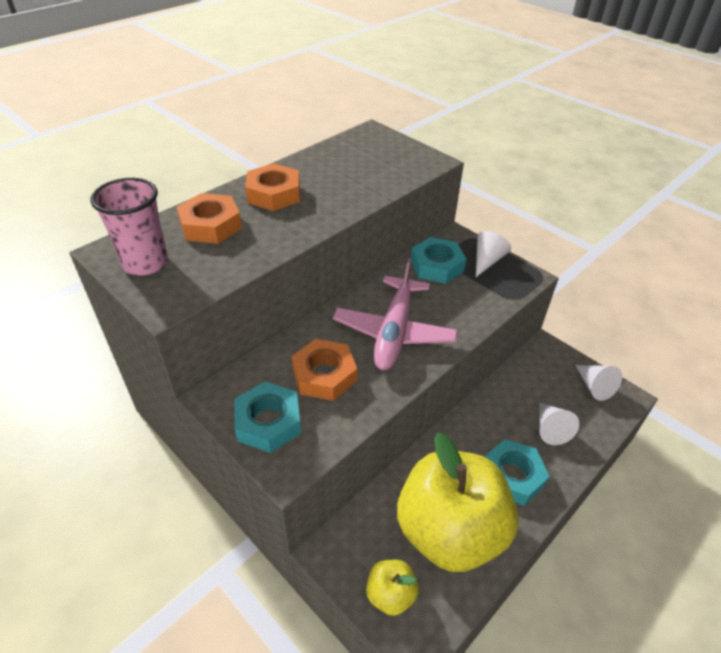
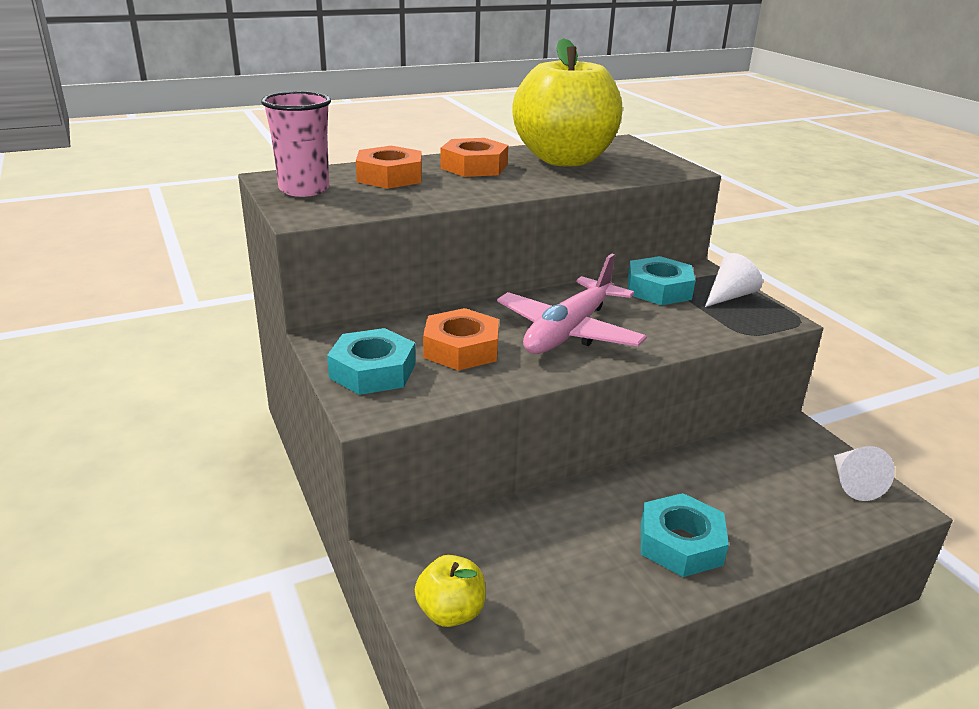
camera: 20 degrees right, 15 degrees down
yellow apple [397,432,519,572] -> yellow apple moved to [513,38,622,166]
white cone [539,403,579,445] -> none

